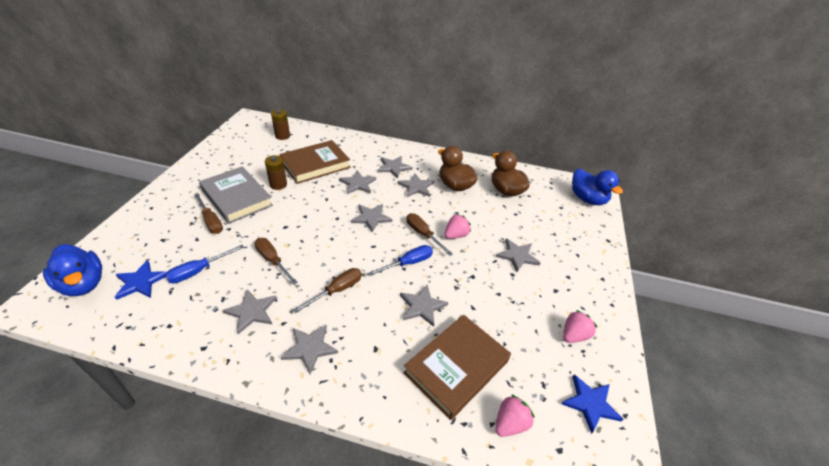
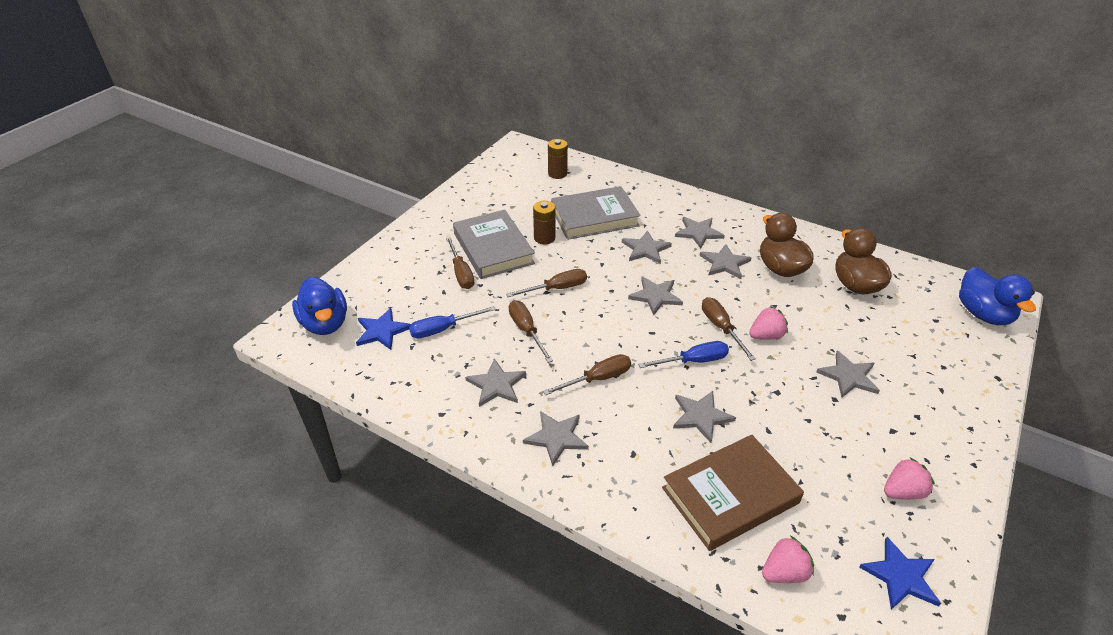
camera: 20 degrees right, 0 degrees up
brown book [280,140,351,184] -> grey book [551,186,641,240]
none -> brown screwdriver [506,269,587,297]

